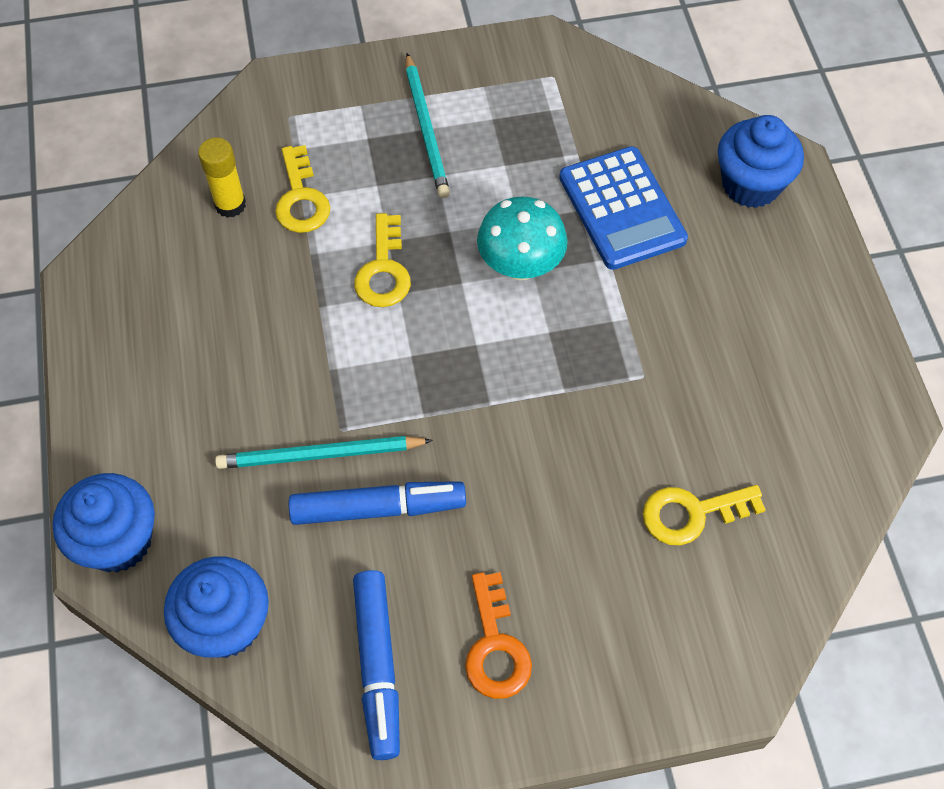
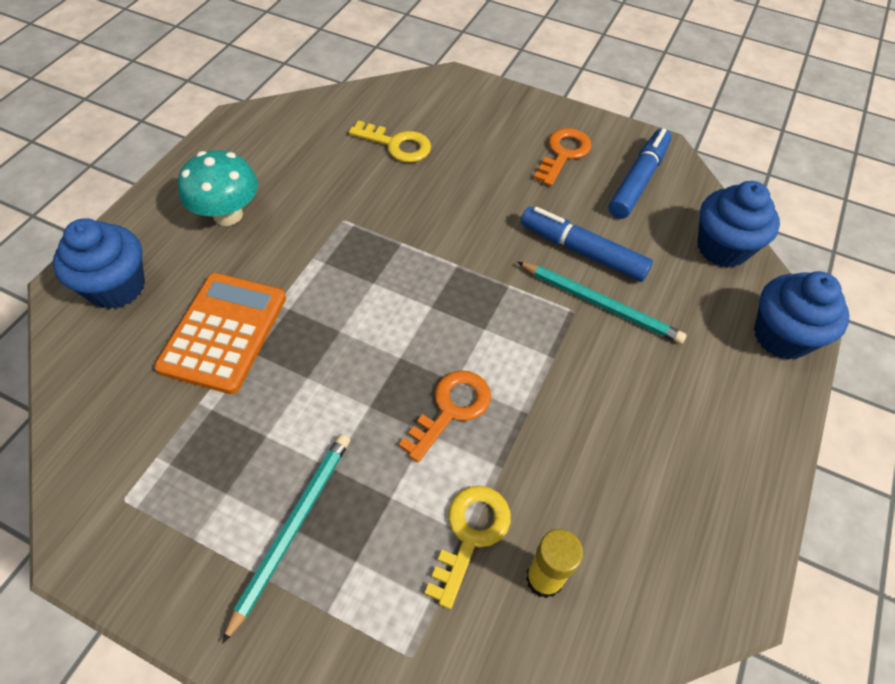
camera: 145 degrees left, 5 degrees down
yellow key [354,213,411,307] -> orange key [399,370,491,462]
turquoise mushroom [477,196,568,280] -> turquoise mushroom moved to [178,150,258,226]
blue calculator [559,146,688,270] -> orange calculator [154,273,286,394]

